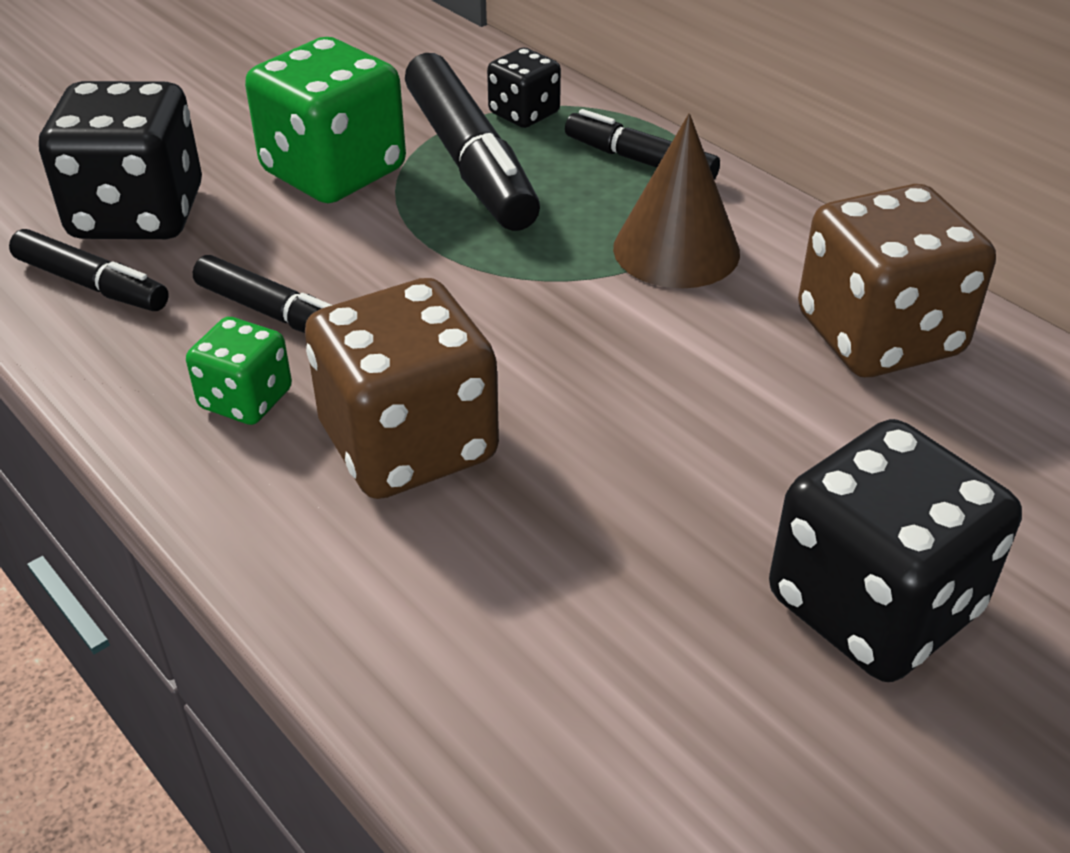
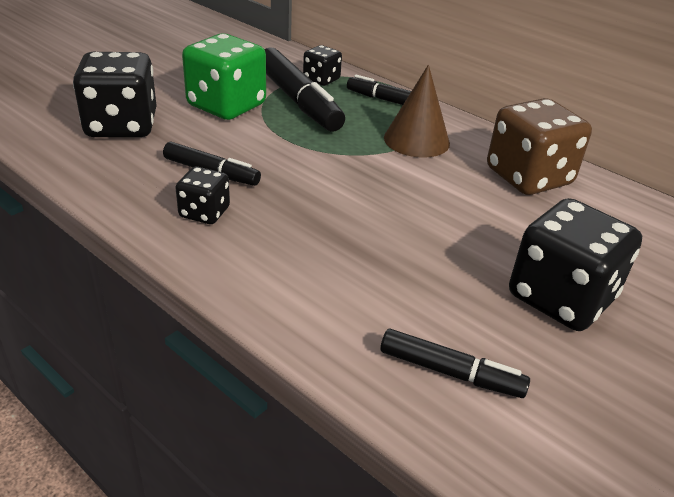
camera: 10 degrees left, 5 degrees down
black marker [9,229,169,311] -> black marker moved to [380,329,530,398]
green dice [186,317,292,425] -> black dice [175,166,230,224]
brown dice [305,278,499,499] -> none

